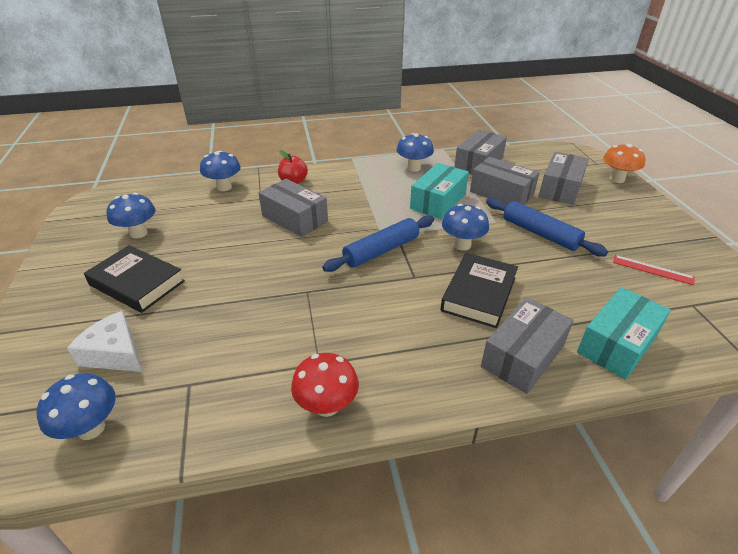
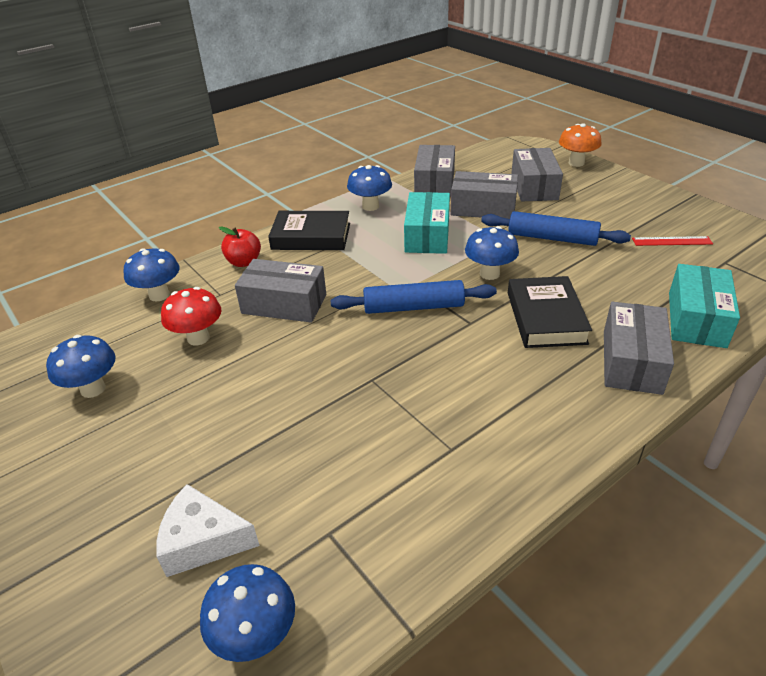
camera: 25 degrees left, 0 degrees up
black book [84,245,185,313] -> black book moved to [268,211,350,250]
red mushroom [291,353,359,417] -> red mushroom moved to [161,287,222,346]
blue rolling pin [322,215,434,272] -> blue rolling pin turned 60 degrees clockwise [331,280,497,314]

